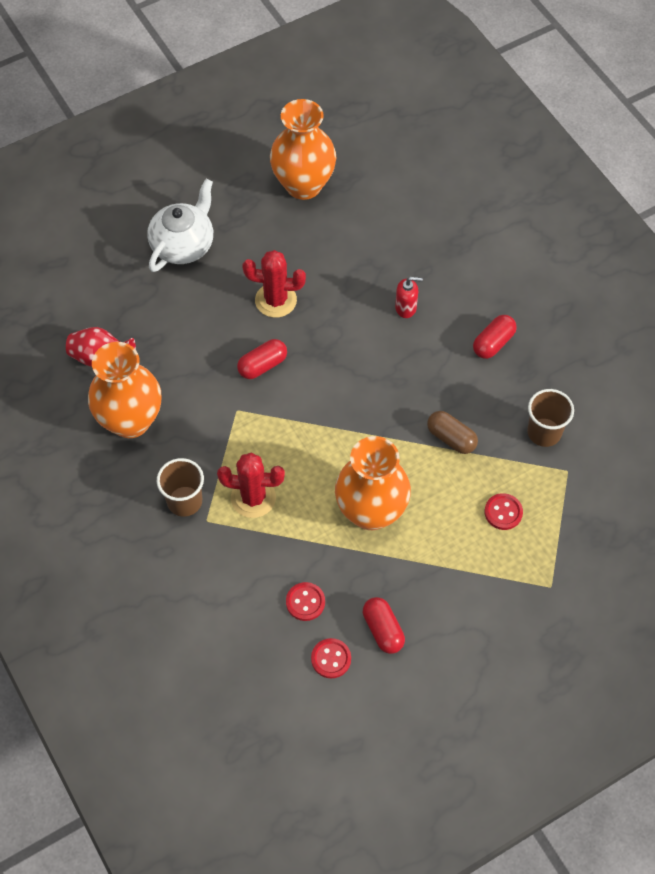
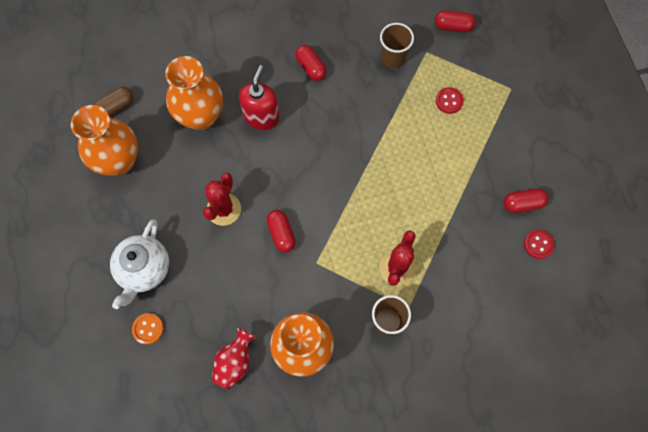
camera: 75 degrees left, 10 degrees up
white teapot [147,179,213,272] -> white teapot turned 120 degrees counterclockwise [110,219,169,309]
red button [286,582,325,621] -> none
orange vase [335,436,411,530] -> orange vase moved to [165,56,223,130]
red soap dispenser [395,277,423,318] -> red soap dispenser [239,65,279,130], size x1.72
brown capsule [427,411,478,454] -> brown capsule moved to [94,86,133,117]
none -> orange button [132,313,164,345]
none -> red capsule [435,10,476,32]

